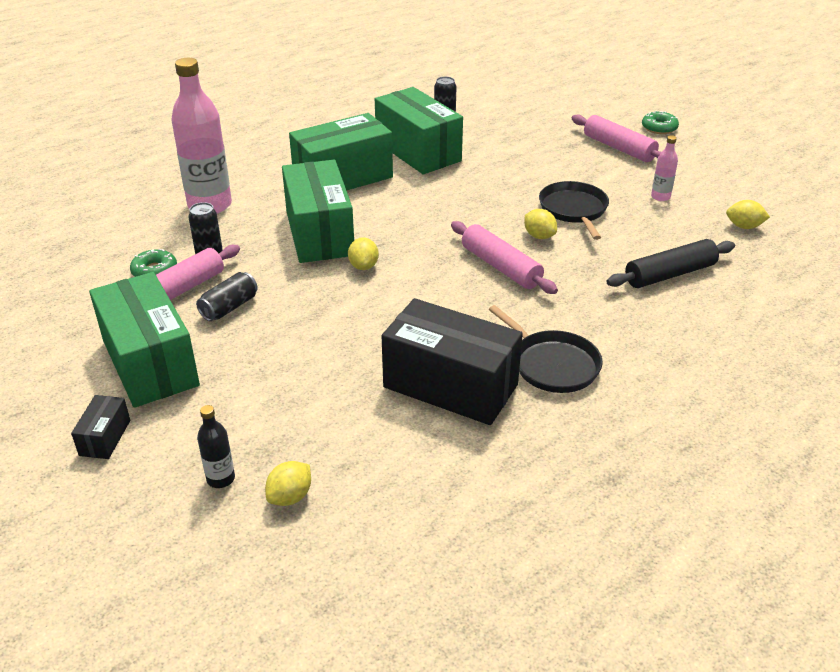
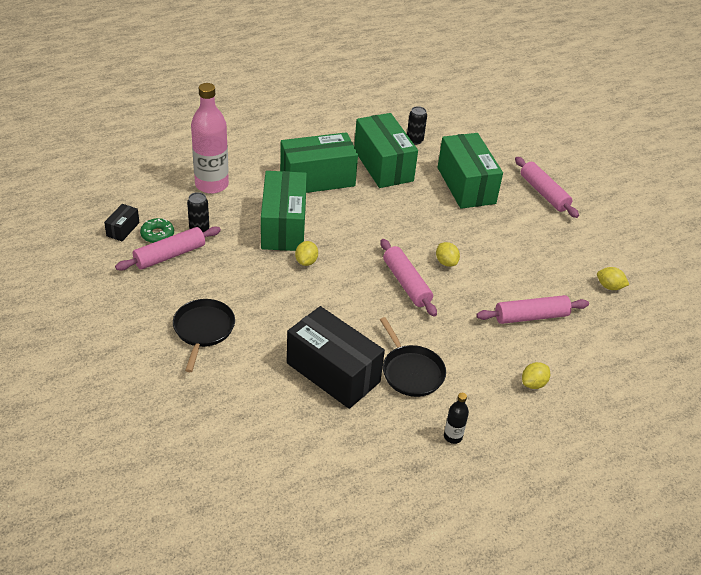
camera: 10 degrees right, 5 degrees up
black box [71,395,130,459] -> black box moved to [104,204,140,241]
green box [89,272,200,408] -> green box moved to [438,133,503,209]
black can [196,272,258,321] -> none
black bottle [197,405,235,488] -> black bottle moved to [444,393,469,444]
yellow lemon [265,461,311,506] -> yellow lemon moved to [522,362,550,389]
black pan [539,181,609,240] -> black pan moved to [173,299,235,372]
black rolling pin [607,239,735,288] -> pink rolling pin [476,295,589,324]
green donut [642,111,679,134] -> none
pink bottle [651,135,678,201] -> none

